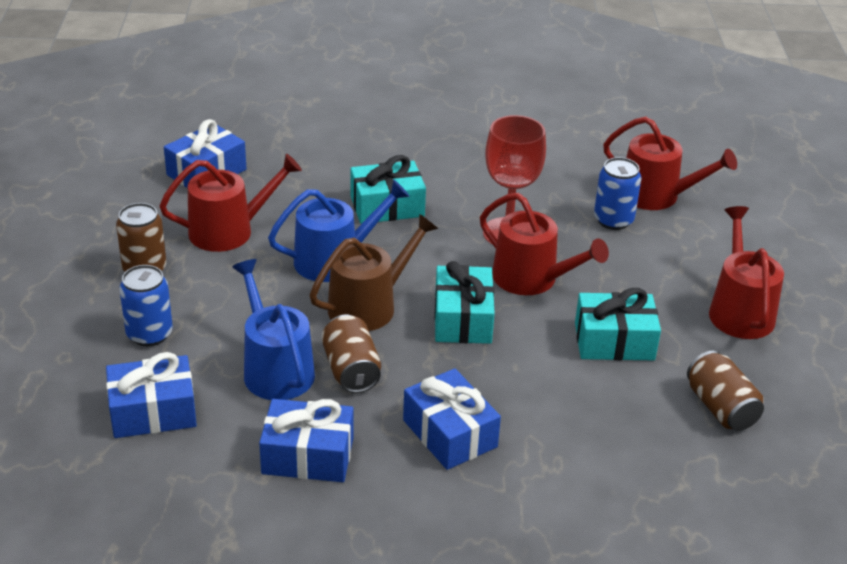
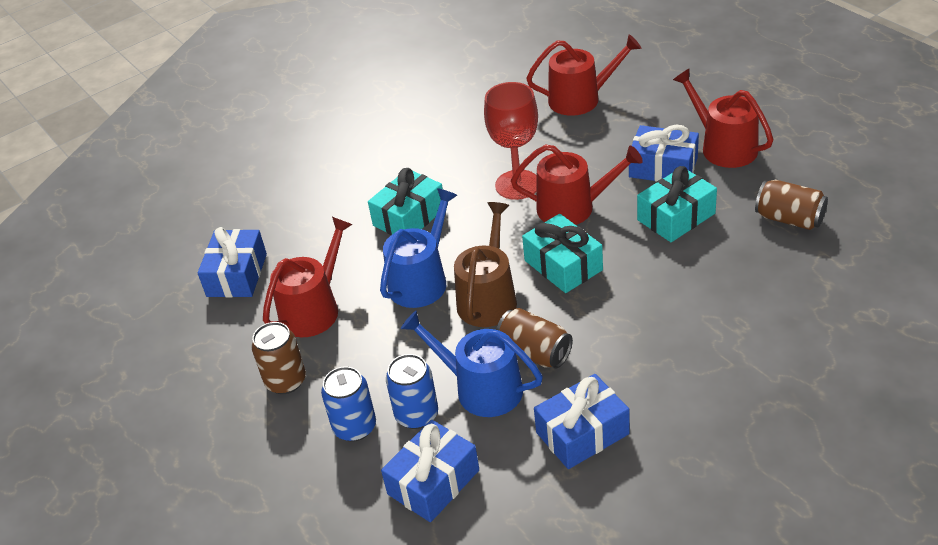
camera: 30 degrees left, 5 degrees up
blue gift [403,369,501,470] -> blue gift moved to [629,125,699,182]
blue can [594,157,641,230] -> blue can moved to [386,354,438,429]

